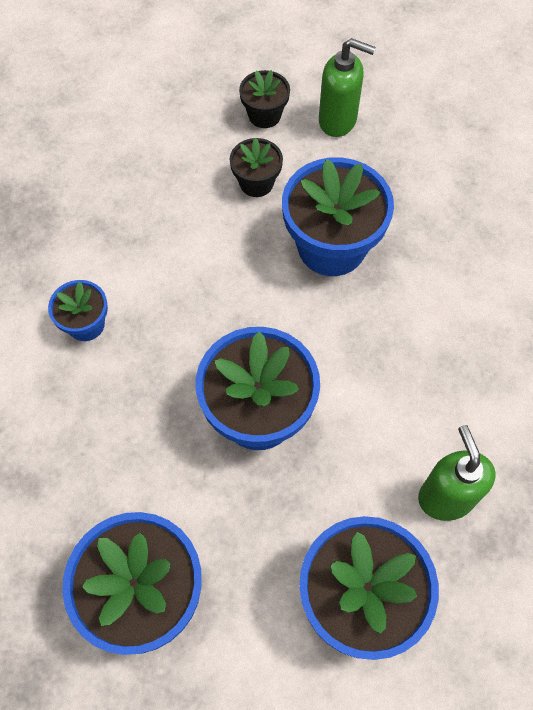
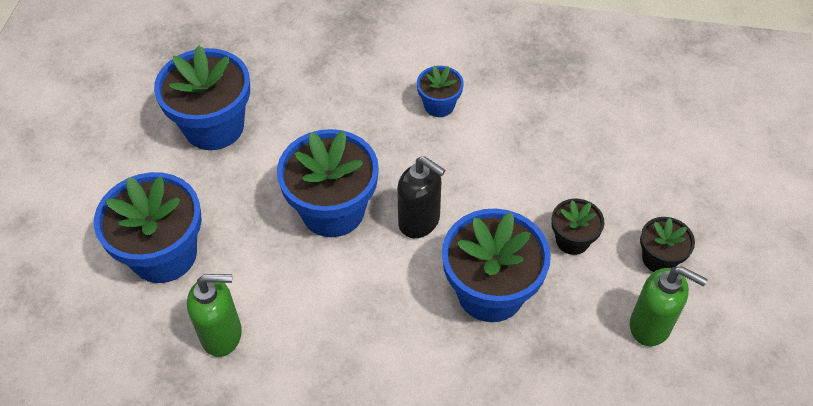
camera: 100 degrees right, 10 degrees down
green soap dispenser [319,38,376,137] -> green soap dispenser turned 90 degrees counterclockwise [630,266,708,346]
none -> black soap dispenser [397,156,445,238]

